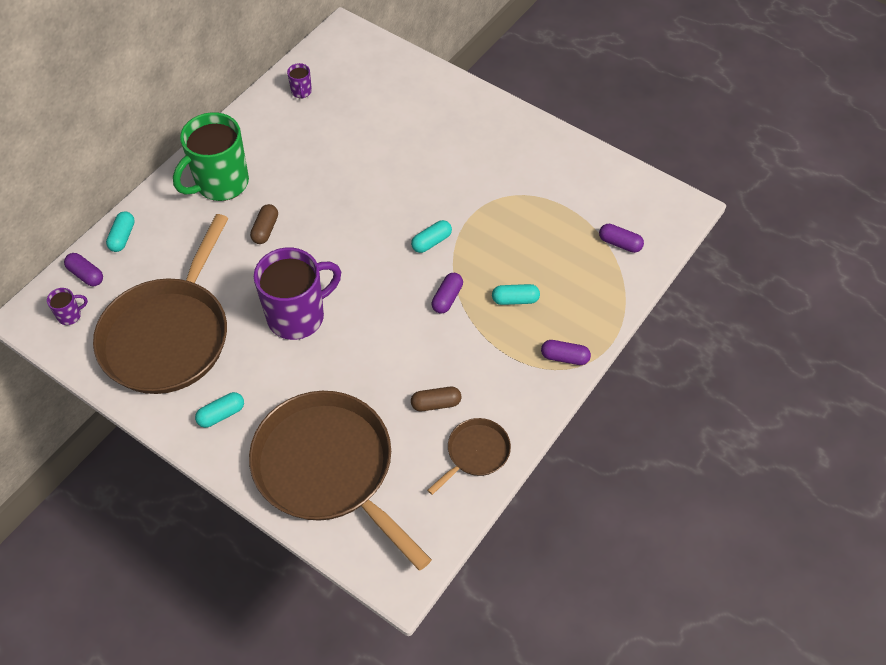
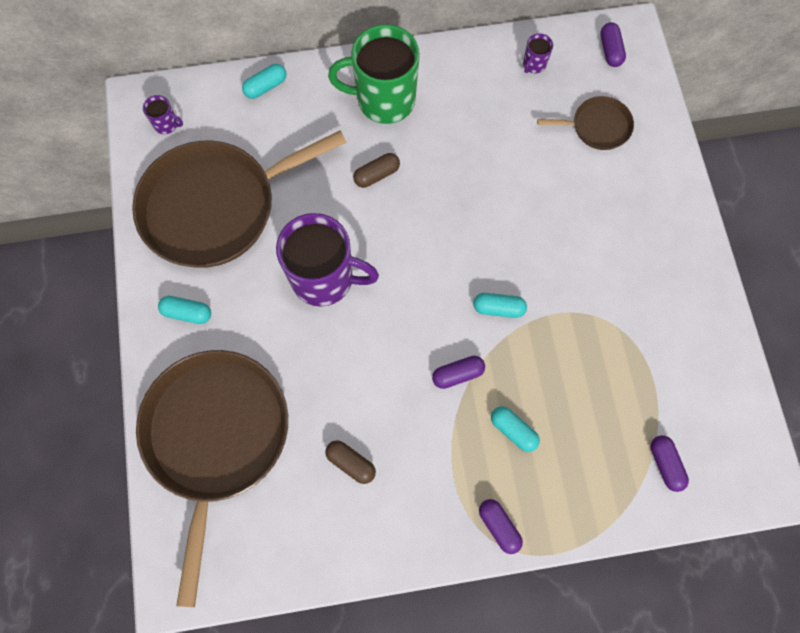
camera: 45 degrees right, 15 degrees up
purple capsule [64,253,103,286] -> purple capsule moved to [600,22,626,67]
brown pan [427,418,511,495] -> brown pan moved to [537,96,634,150]

